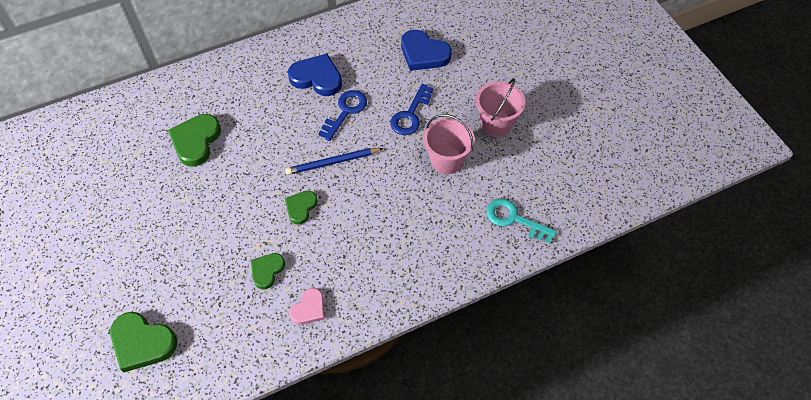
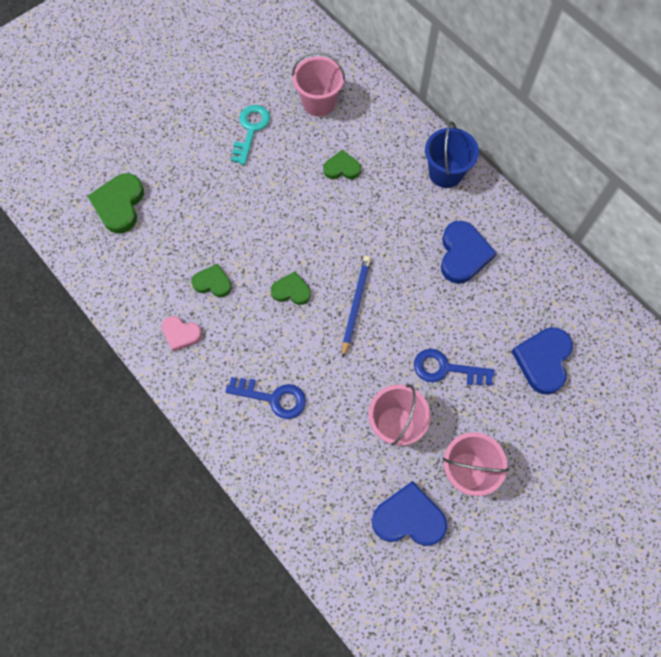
camera: 75 degrees right, 10 degrees up
green heart [168,114,221,167] -> green heart [323,150,361,179], size x0.61
blue pencil [285,148,383,175] -> blue pencil turned 45 degrees clockwise [342,256,371,357]
blue key [318,90,367,141] -> blue key moved to [225,377,306,419]
turquoise key [486,198,557,243] -> turquoise key moved to [231,105,270,165]
none -> pink bucket [292,52,345,117]
none -> blue heart [372,481,447,546]
none -> blue bucket [425,121,479,188]

